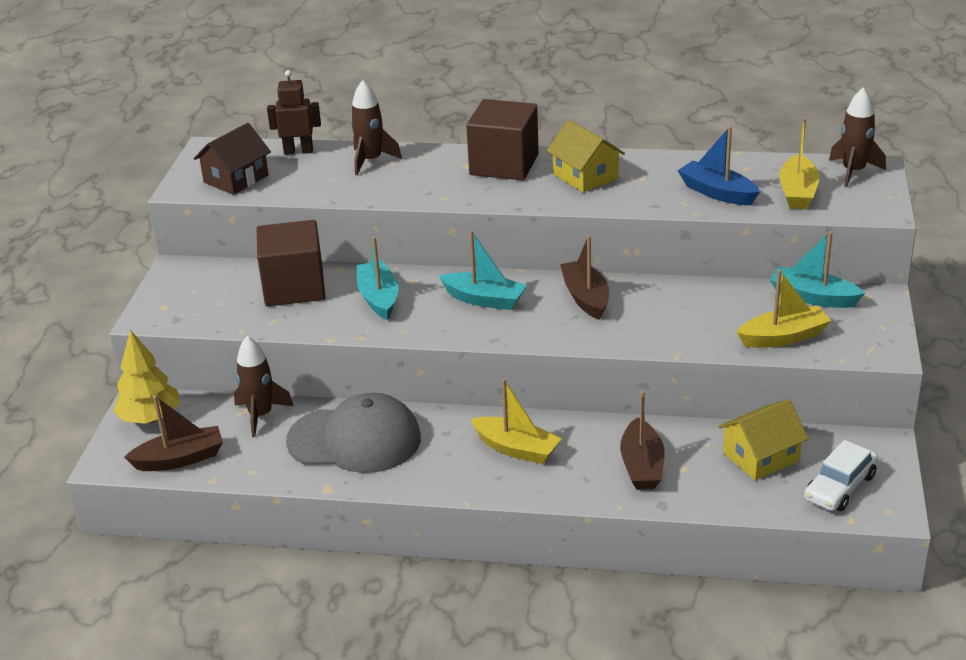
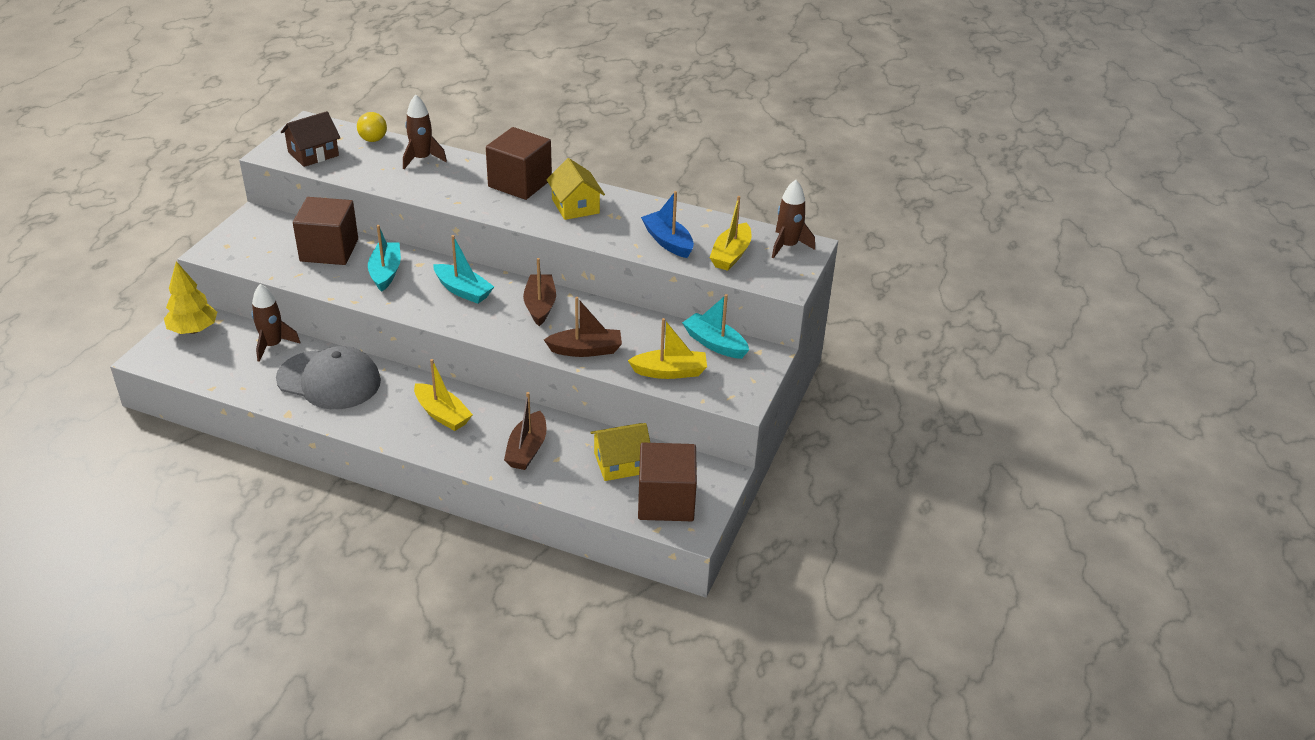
camera: 10 degrees right, 5 degrees up
brown boat [124,395,223,471] -> brown boat moved to [544,297,622,357]
brown robot [267,70,321,155] -> yellow ball [357,112,387,142]
white car [804,440,878,511] -> brown cube [638,442,697,521]

